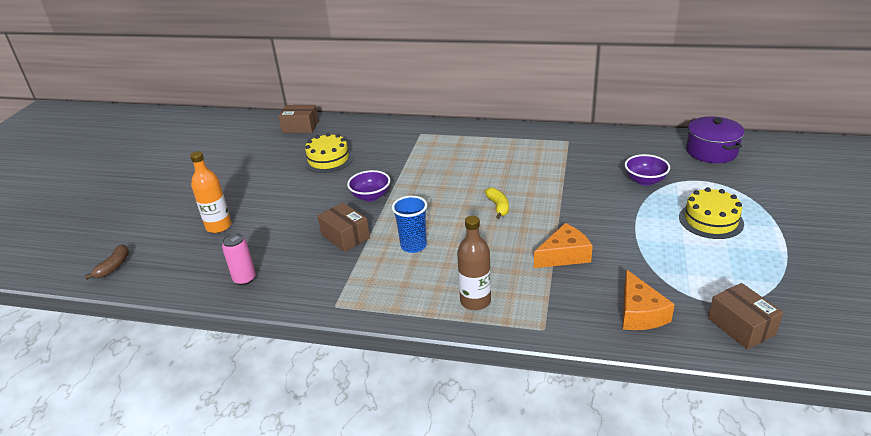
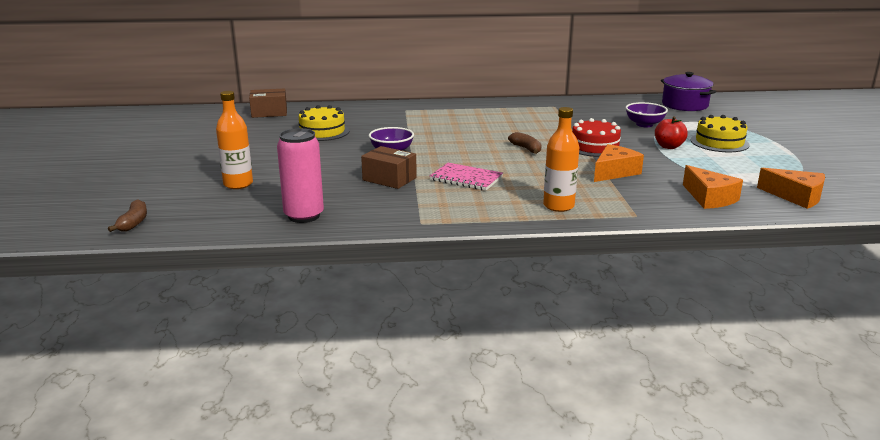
camera: 20 degrees left, 10 degrees down
pink can [222,233,256,285] -> pink can [277,128,324,223], size x1.54
blue cup [392,196,427,253] -> pink notebook [430,163,503,191]
brown bottle [457,216,491,310] -> orange bottle [543,107,579,212]
yellow banana [485,187,509,219] -> brown banana [508,132,542,154]
brown box [708,283,783,350] -> orange cheese [757,168,825,209]
none -> red cake [572,118,624,157]
none -> red apple [655,116,688,149]

